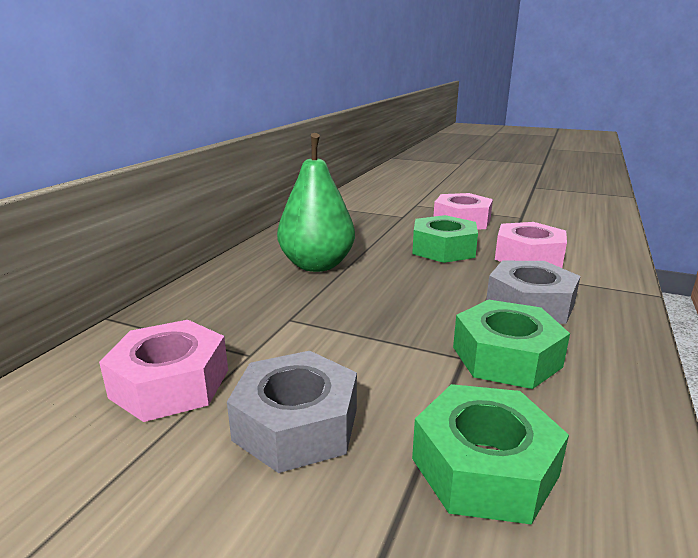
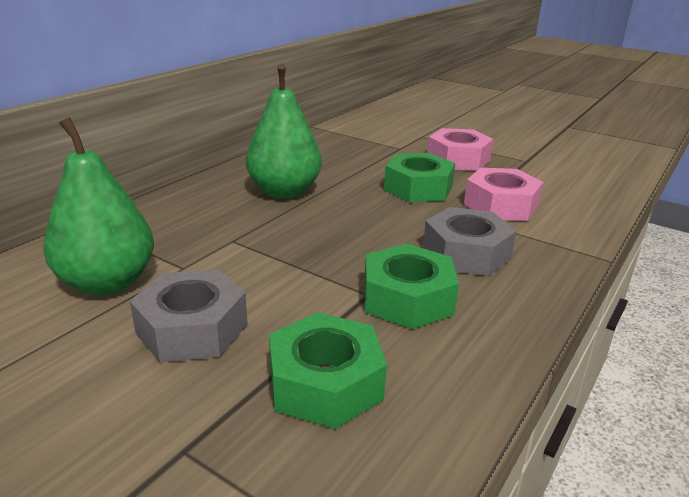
camera: 10 degrees right, 5 degrees up
pink nut [99,320,228,422] -> green pear [43,117,154,296]

